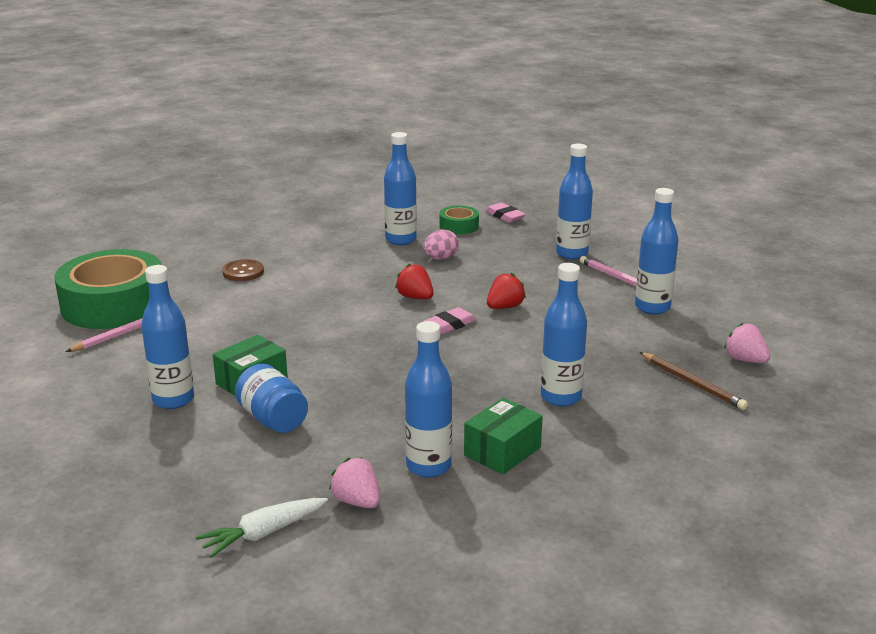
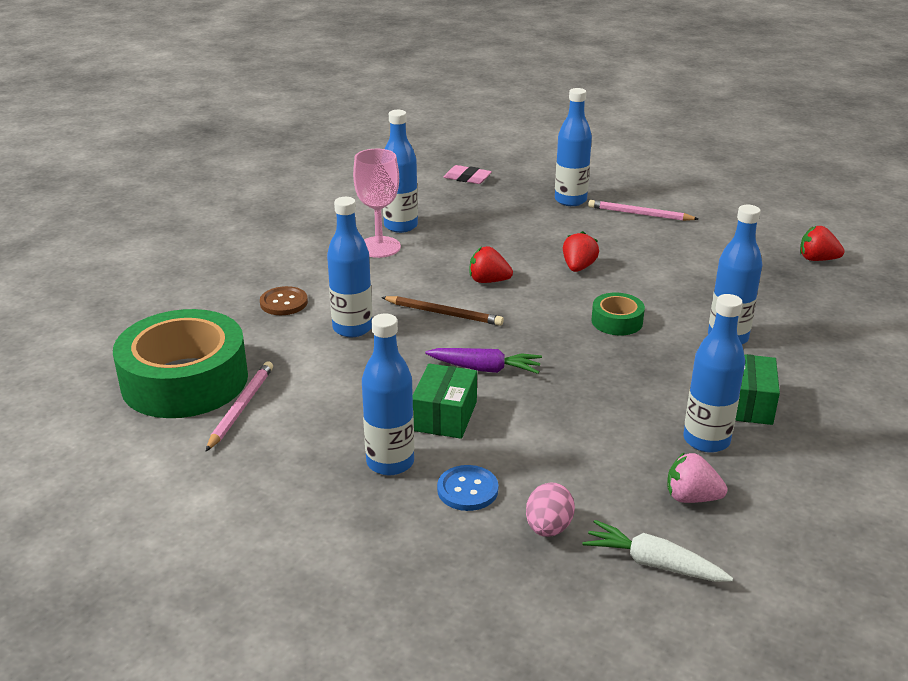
camera: 30 degrees left, 5 degrees up
white carrot [196,498,328,558] -> white carrot turned 90 degrees clockwise [582,520,733,582]
blue jar [235,363,308,433] -> none
pink egg [423,229,459,260] -> pink egg moved to [526,482,575,537]
pink eraser [423,307,477,334] -> none
green tape [439,206,479,234] -> green tape moved to [591,293,645,336]
blue bottle [635,188,678,314] -> blue bottle moved to [327,197,372,337]
brown pencil [640,352,748,410] -> brown pencil moved to [381,296,504,326]
pink strawberry [724,323,770,363] -> red strawberry [800,226,844,261]
none -> pink goblet [353,149,401,258]
none -> purple carrot [425,348,542,374]
none -> blue button [437,465,499,511]

